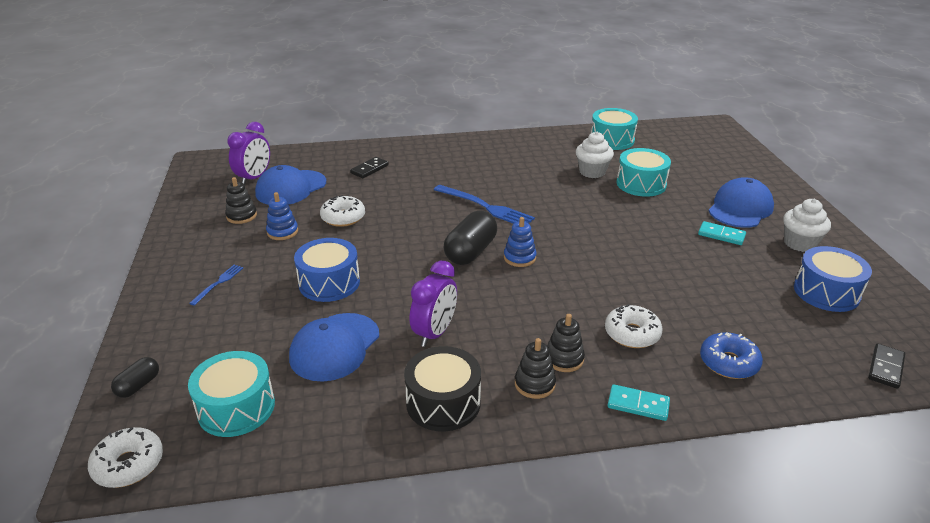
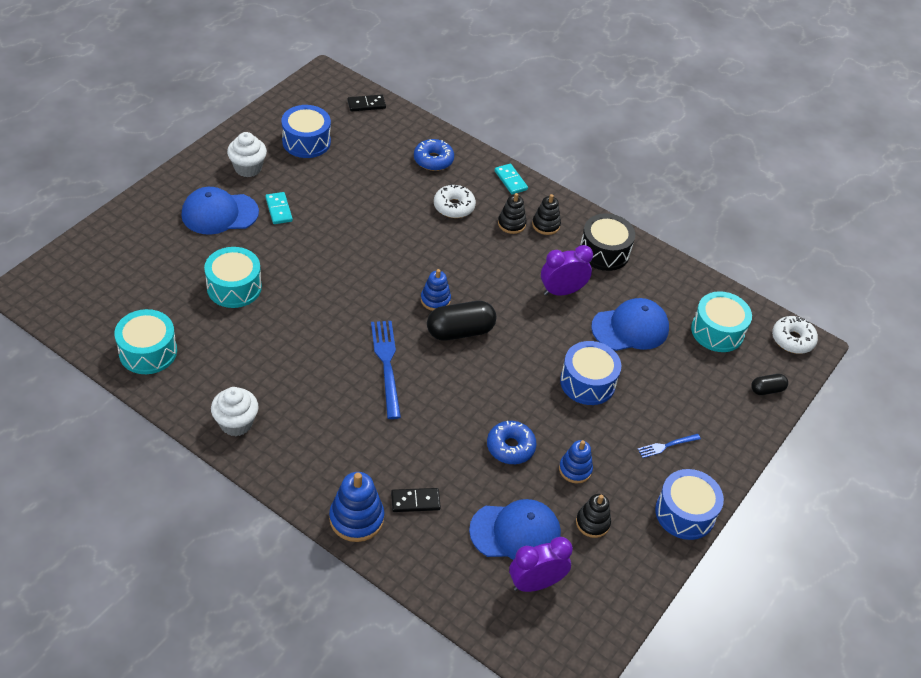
camera: 140 degrees left, 15 degrees up
white donut [320,195,365,227] -> blue donut [487,421,537,464]
white cupcake [576,132,614,178] -> white cupcake moved to [211,387,259,436]
none -> blue stacking toy [329,472,384,542]
none -> blue drum [655,469,724,540]

